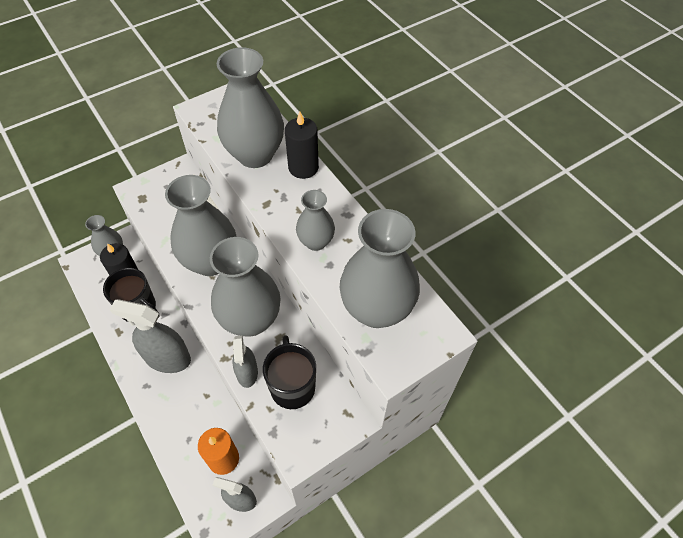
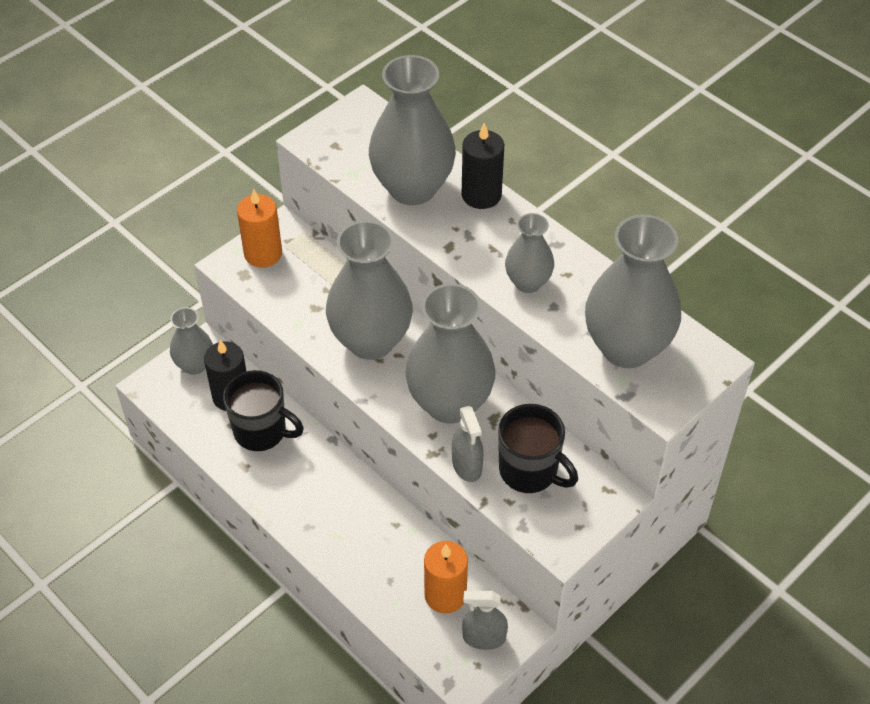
camera: 10 degrees left, 5 degrees down
grey spray bottle [109,299,191,373] -> none
black mug [263,335,316,409] -> black mug turned 150 degrees clockwise [498,404,578,493]
none -> orange candle [237,189,282,268]

